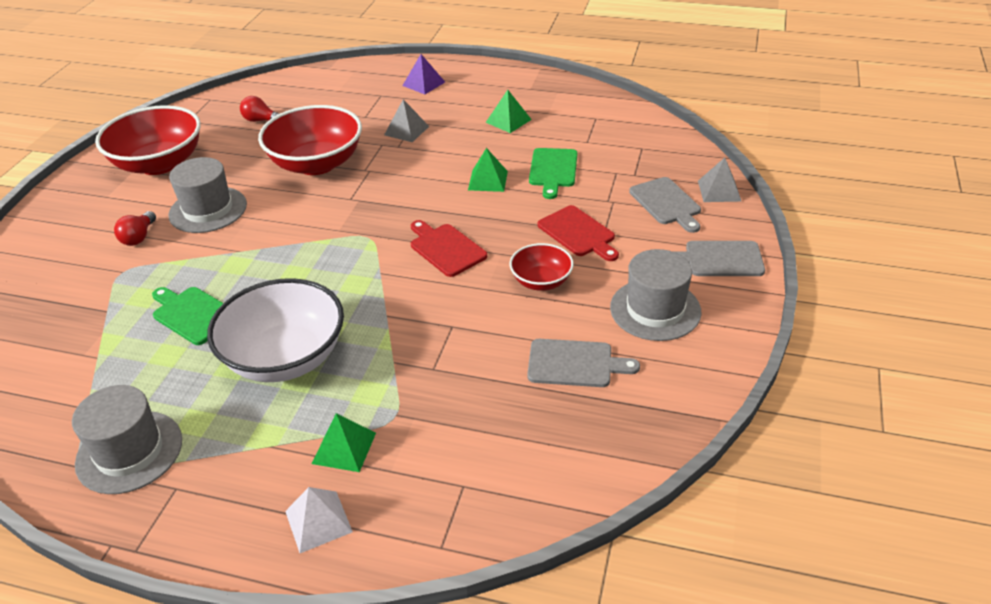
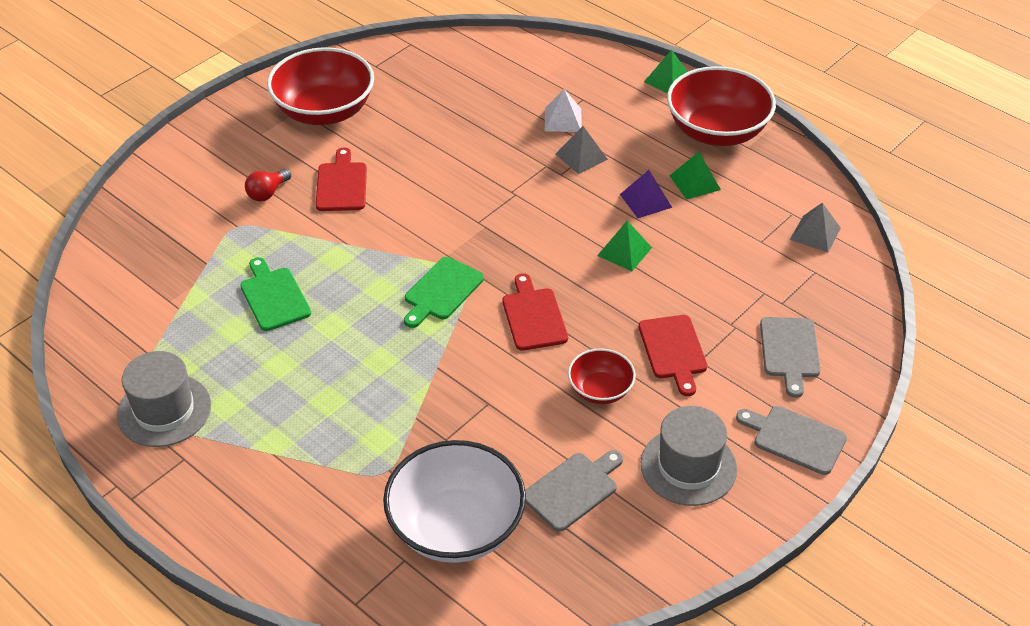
camera: 25 degrees right, 5 degrees up
grey hat [168,157,247,233] -> red cutting board [316,147,367,211]
white bowl [207,278,344,382] -> white bowl moved to [383,440,526,563]
red light bulb [240,96,280,122] -> none
red bowl [258,105,362,175] -> red bowl moved to [667,66,776,146]
white pyramid [285,487,353,553] -> white pyramid moved to [545,89,581,132]
green pyramid [312,413,376,472] -> green pyramid moved to [644,50,688,93]
purple pyramid [402,54,445,94] -> purple pyramid moved to [620,170,672,218]
grey cutting board [527,339,640,387] -> grey cutting board turned 75 degrees counterclockwise [525,450,623,531]
green cutting board [529,148,577,199] -> green cutting board moved to [404,257,484,328]
grey pyramid [698,158,742,202] -> grey pyramid moved to [790,203,841,253]

